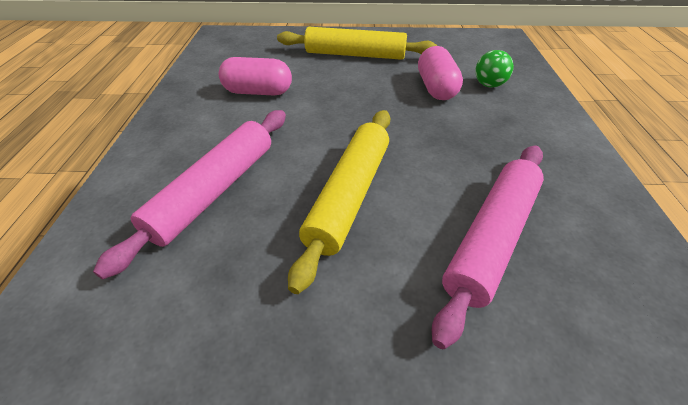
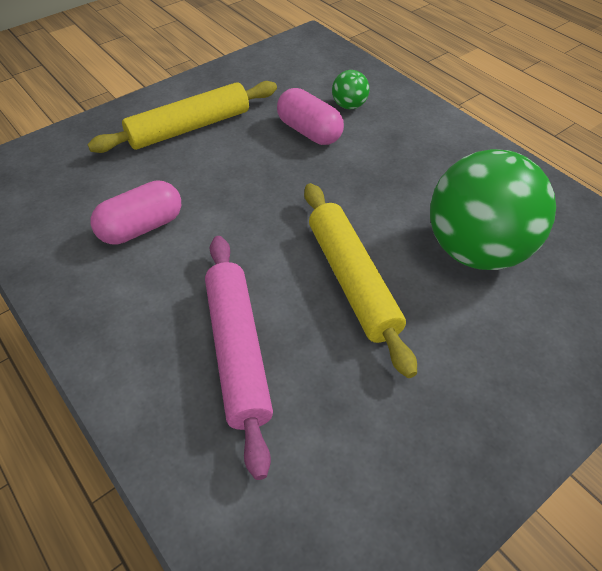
camera: 40 degrees left, 5 degrees up
pink rolling pin [432,146,544,349] -> green ball [430,149,556,270]

